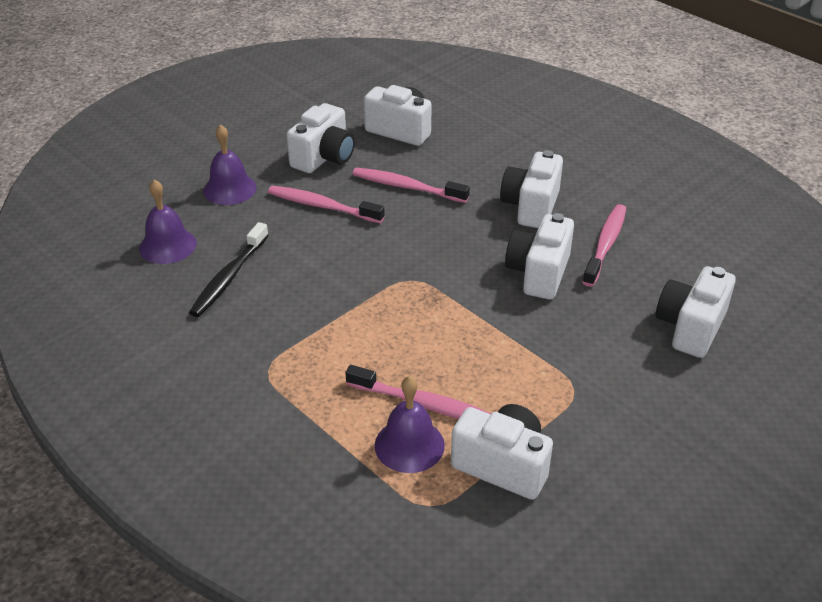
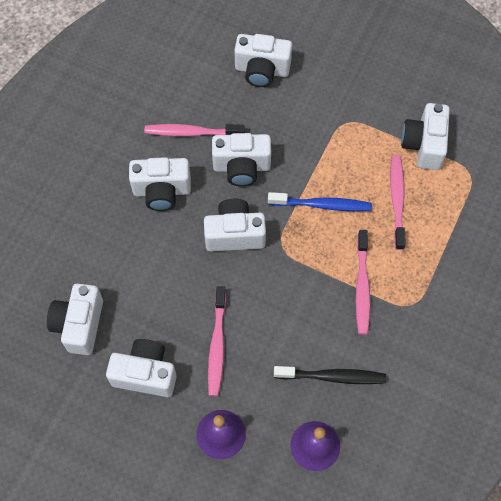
camera: 110 degrees left, 25 degrees up
pink toothbrush [352,168,470,203] -> pink toothbrush moved to [356,230,371,335]
purple bell [375,376,445,473] -> none
none -> white camera [204,199,266,252]
none -> blue toothbrush [268,192,372,211]

